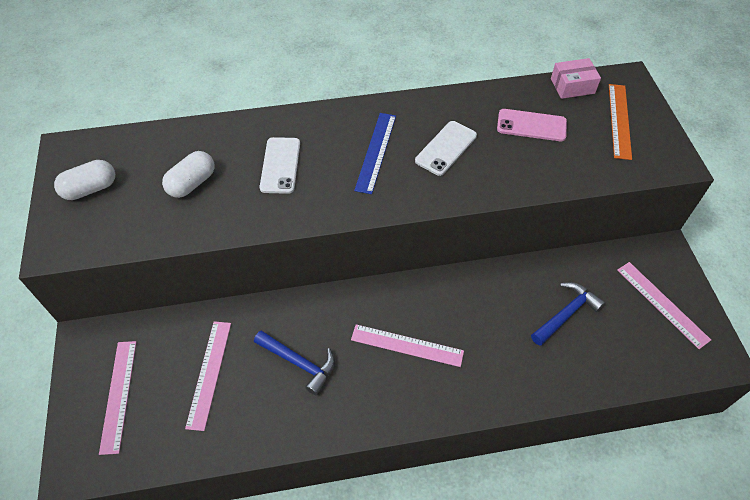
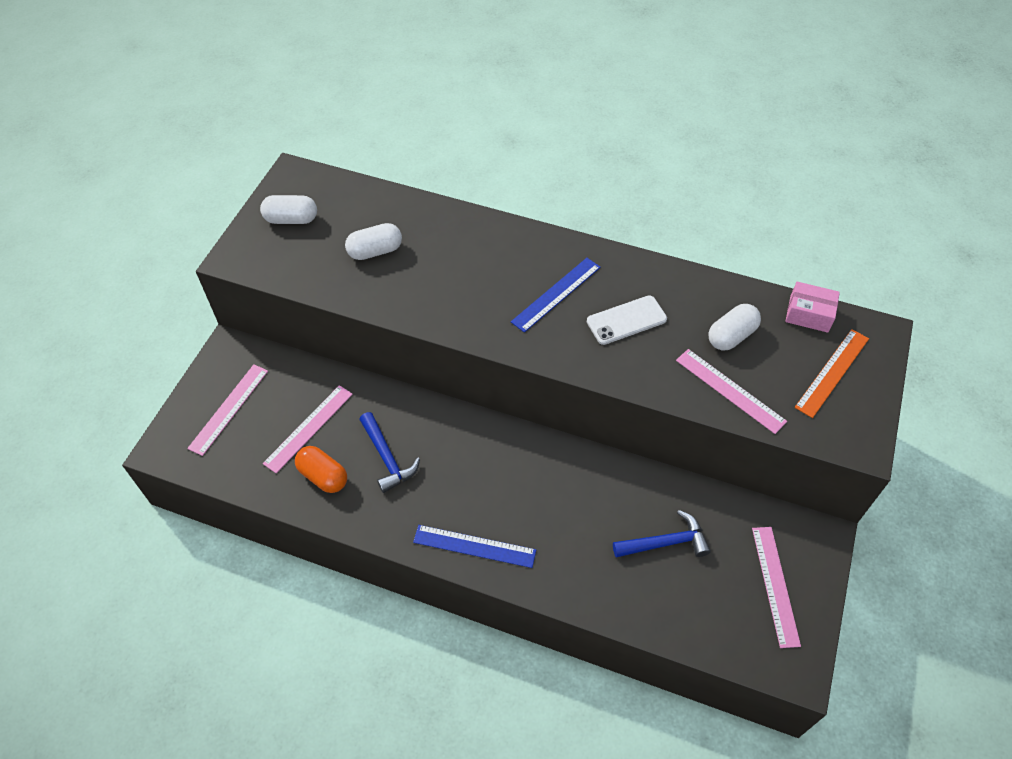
camera: 30 degrees right, 0 degrees up
white phone [260,137,300,194] -> none
pink ruler [351,324,464,367] -> pink ruler moved to [676,349,787,434]
pink phone [497,109,567,141] -> white capsule [708,304,761,350]
none -> orange capsule [295,446,347,493]
none -> blue ruler [413,525,536,568]

